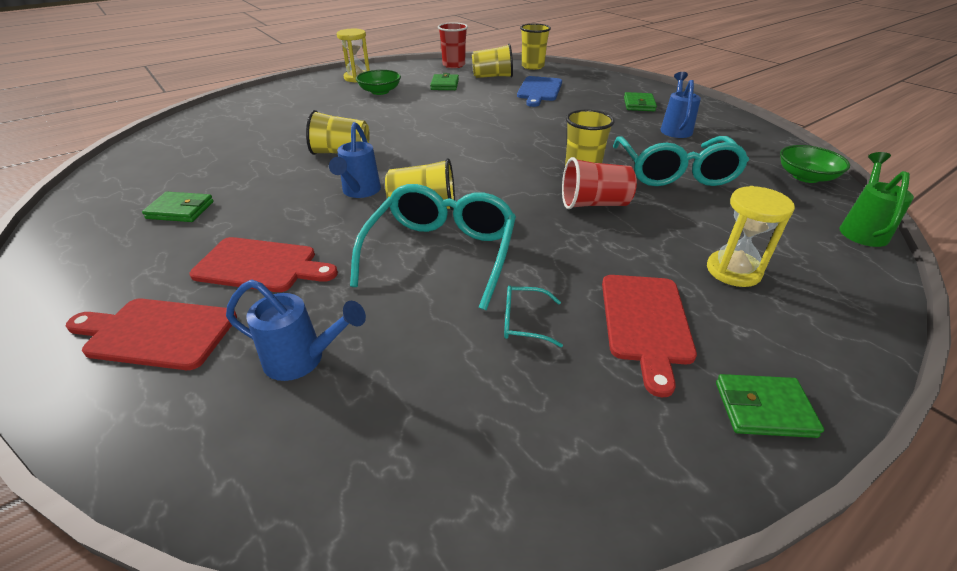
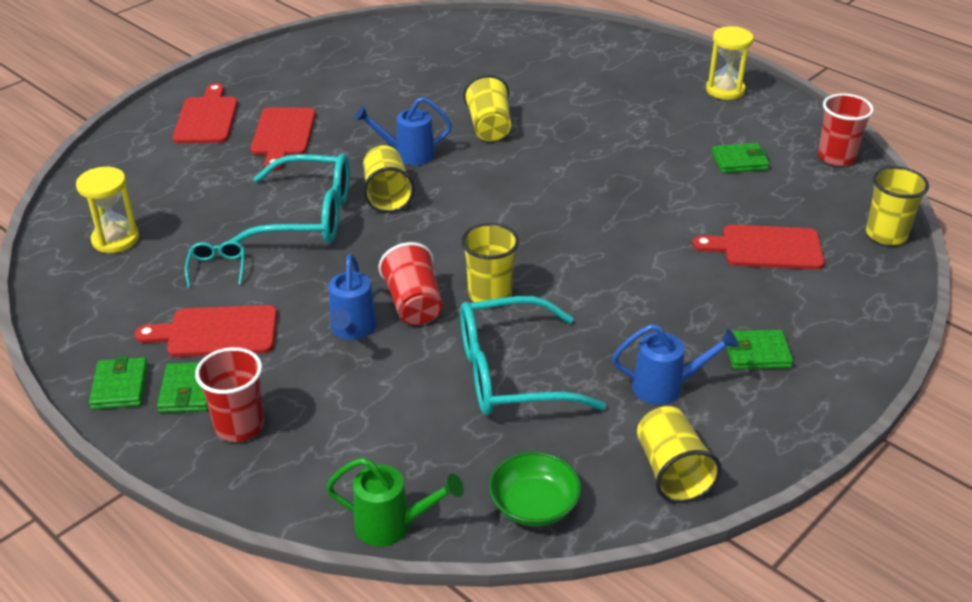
camera: 80 degrees right, 0 degrees up
green wallet [142,192,214,222] -> green wallet moved to [157,362,209,413]
blue watering can [226,280,366,381] -> blue watering can moved to [329,254,377,340]
green bowl [356,70,401,95] -> none
yellow cup [472,44,513,78] -> yellow cup moved to [637,406,721,503]
blue cutting board [517,76,562,107] -> red cutting board [692,225,824,270]
yellow hourglass [707,186,795,287] -> yellow hourglass moved to [76,167,139,253]
none -> red cup [195,347,264,442]

